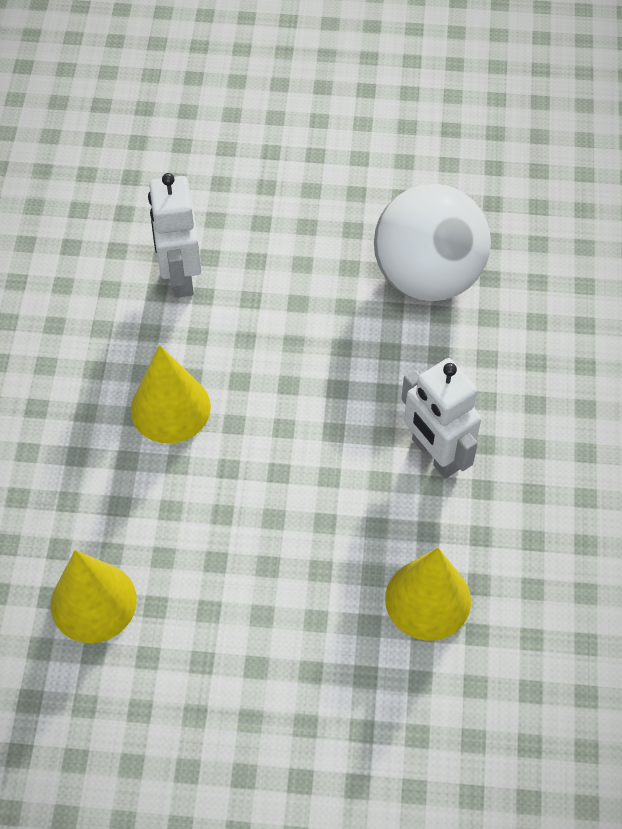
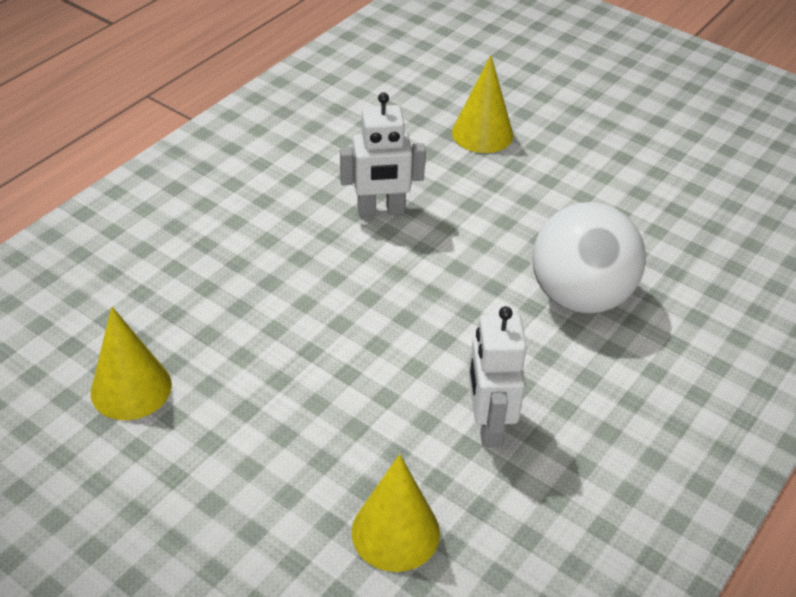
camera: 30 degrees right, 15 degrees down
yellow cone [131,345,211,443] -> yellow cone moved to [452,55,513,153]
white robot [148,173,202,298] -> white robot turned 120 degrees counterclockwise [340,92,426,217]

